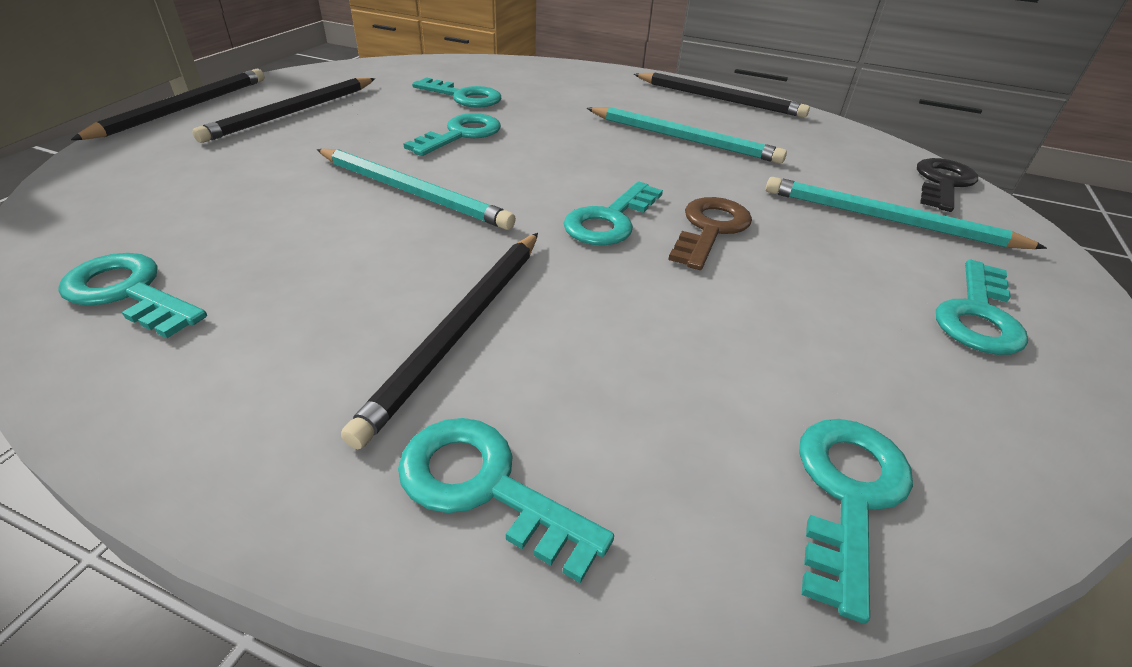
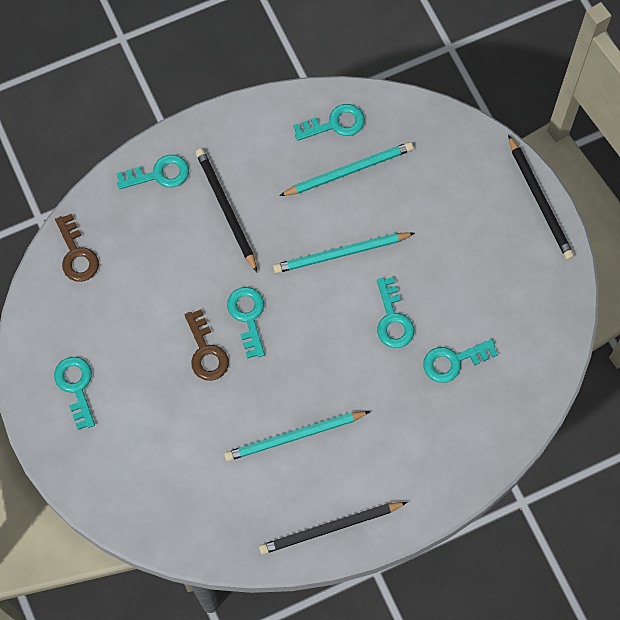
camera: 135 degrees right, 30 degrees up
black pencil [192,78,375,143] -> none
turquoise pencil [766,177,1047,249] -> turquoise pencil moved to [279,142,413,196]
turquoise key [799,419,913,624] -> brown key [55,214,99,282]
black key [917,158,978,212] -> none

